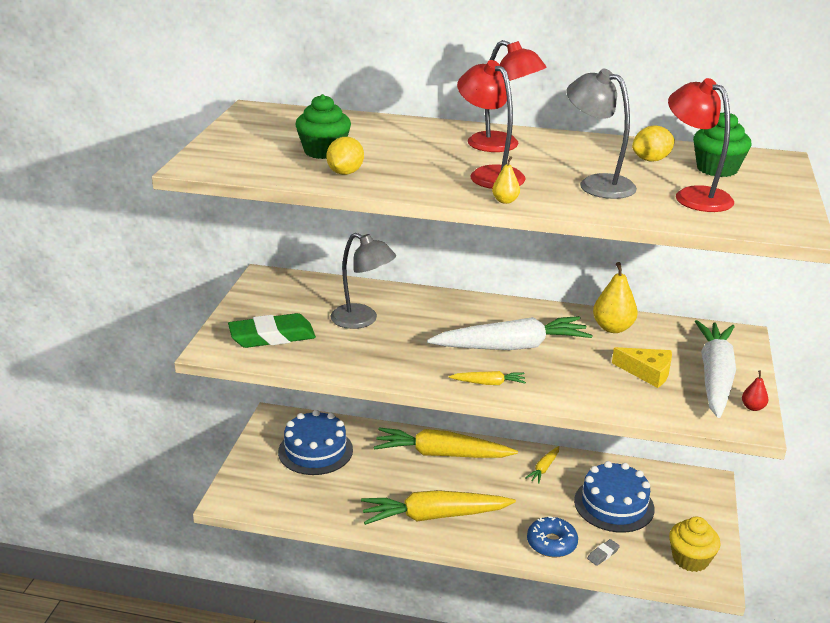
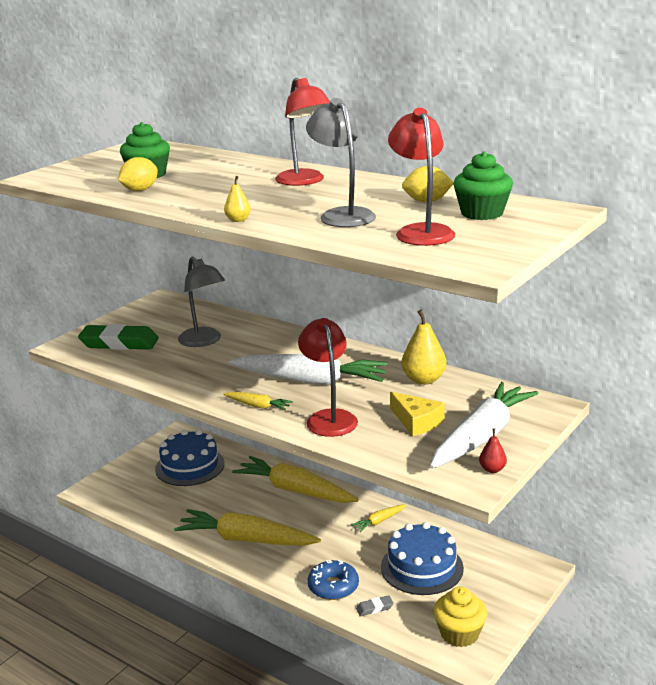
camera: 25 degrees right, 5 degrees down
red lamp [457,60,526,189] -> red lamp moved to [298,318,358,437]

